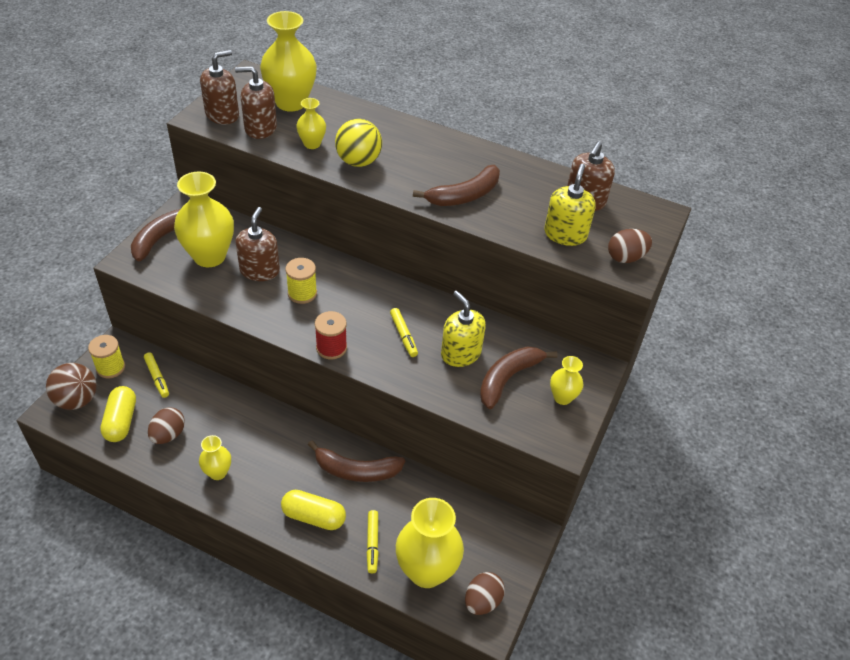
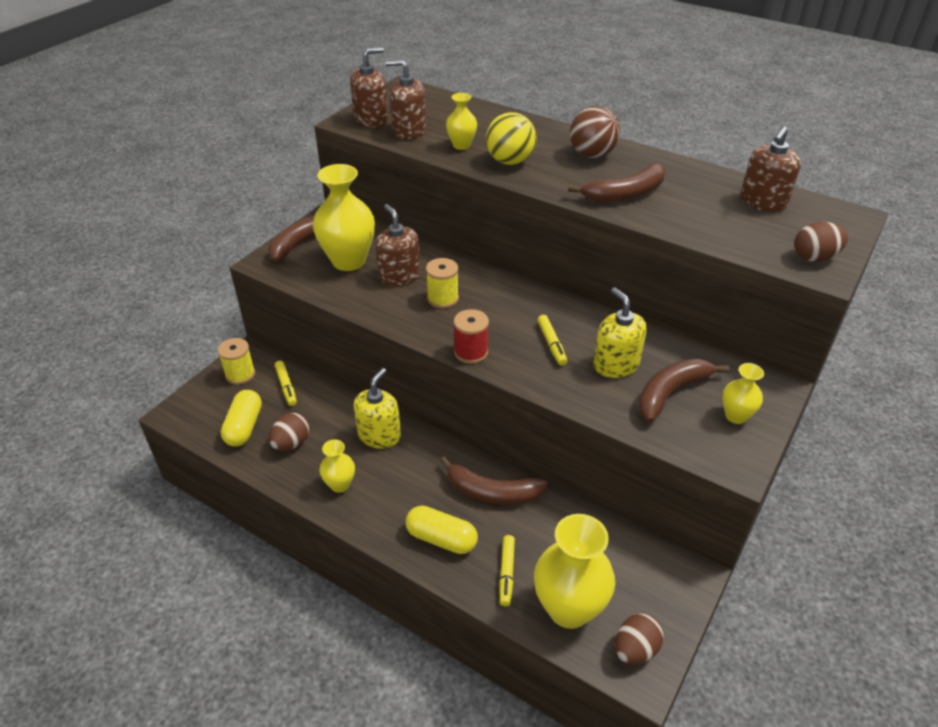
camera: 10 degrees right, 5 degrees down
brown ball [46,363,97,410] -> brown ball moved to [570,106,620,158]
brown soap dispenser [236,207,280,281] -> brown soap dispenser turned 45 degrees counterclockwise [376,204,420,286]
yellow vase [260,11,317,112] -> none
yellow soap dispenser [544,164,596,246] -> yellow soap dispenser moved to [354,368,401,449]

